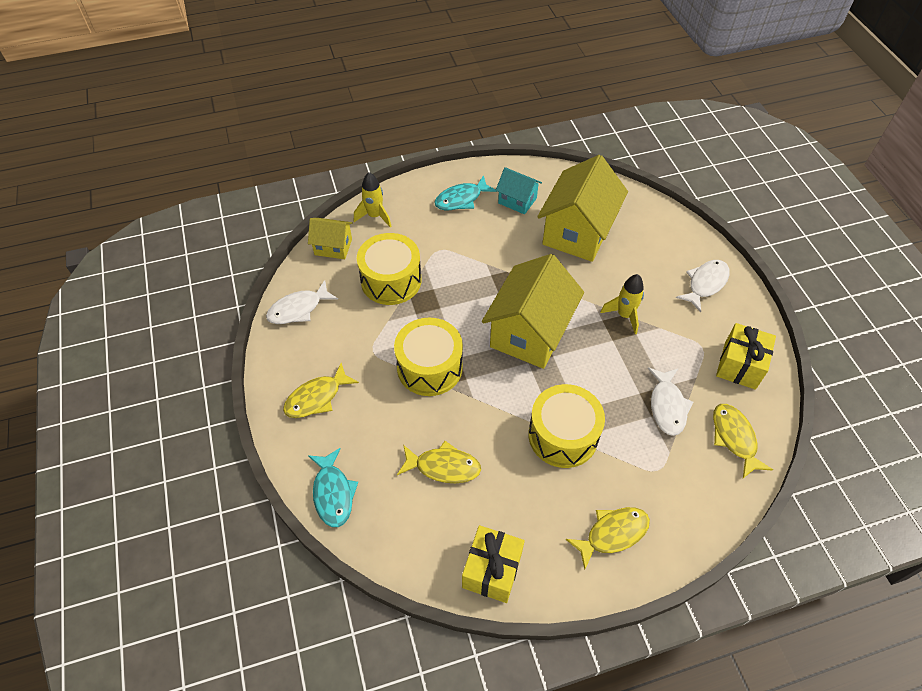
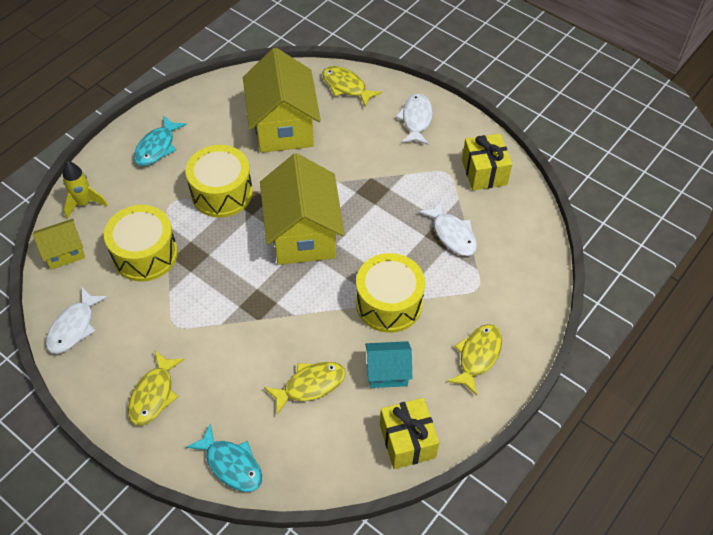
camera: 35 degrees left, 0 degrees up
yellow drum [394,317,463,396] -> yellow drum moved to [186,145,253,218]
turquoise house [495,167,542,214] -> turquoise house moved to [365,341,412,388]
yellow rocket [600,274,644,334] -> none
yellow fish [713,404,773,478] -> yellow fish moved to [322,66,382,107]

